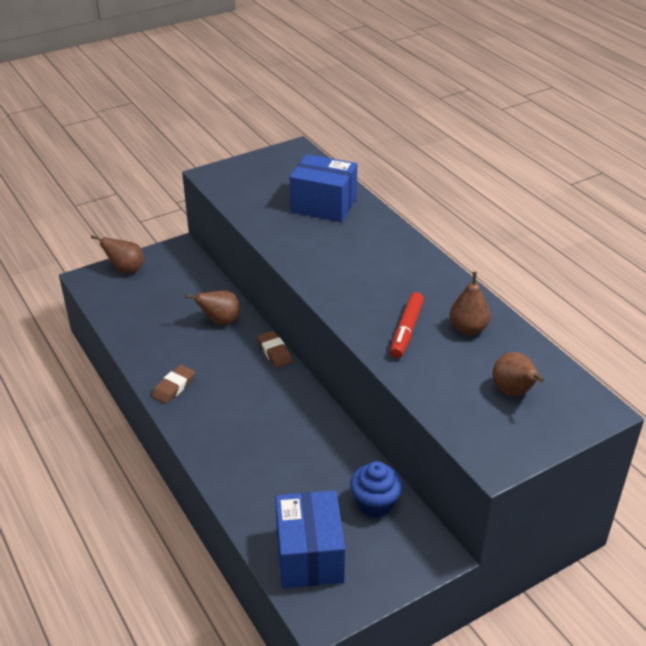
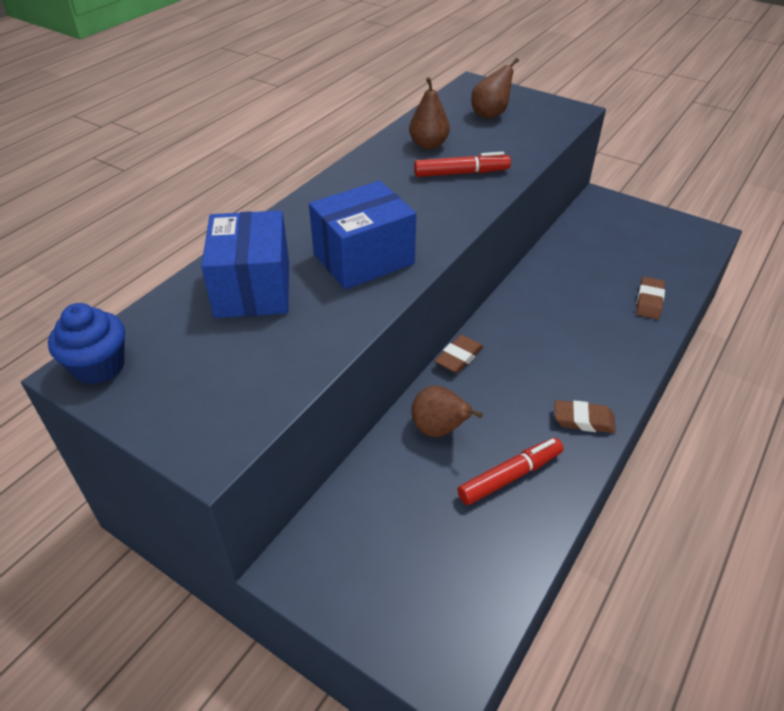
camera: 115 degrees left, 5 degrees up
brown pear [91,235,144,273] -> none
blue box [275,490,345,588] -> blue box moved to [309,181,416,290]
blue cupcake [350,461,402,518] -> blue cupcake moved to [48,303,125,384]
none -> red marker [457,438,564,505]
none -> brown eraser [636,277,665,319]

